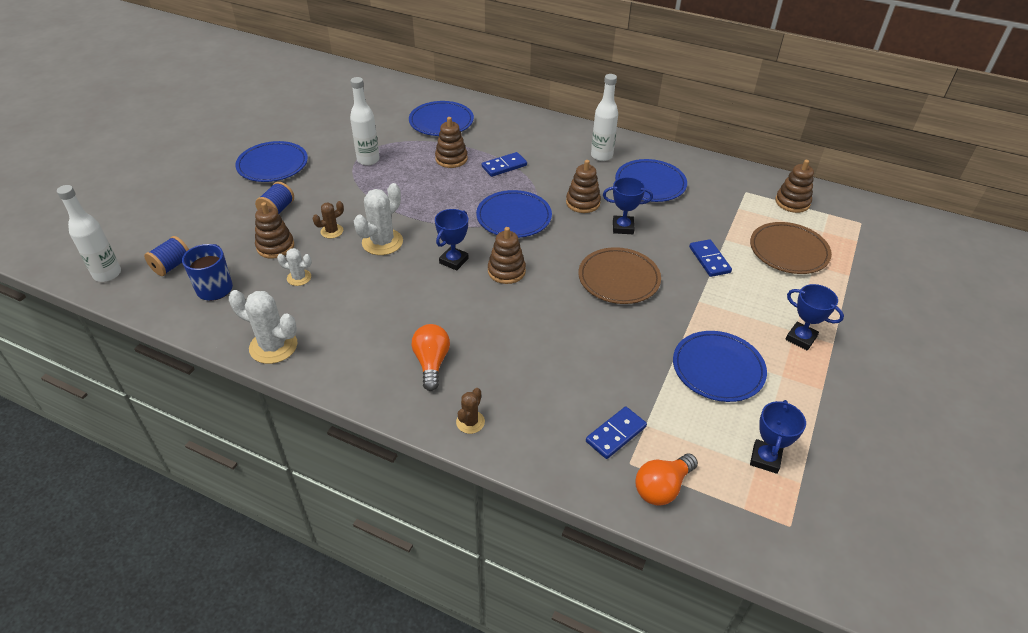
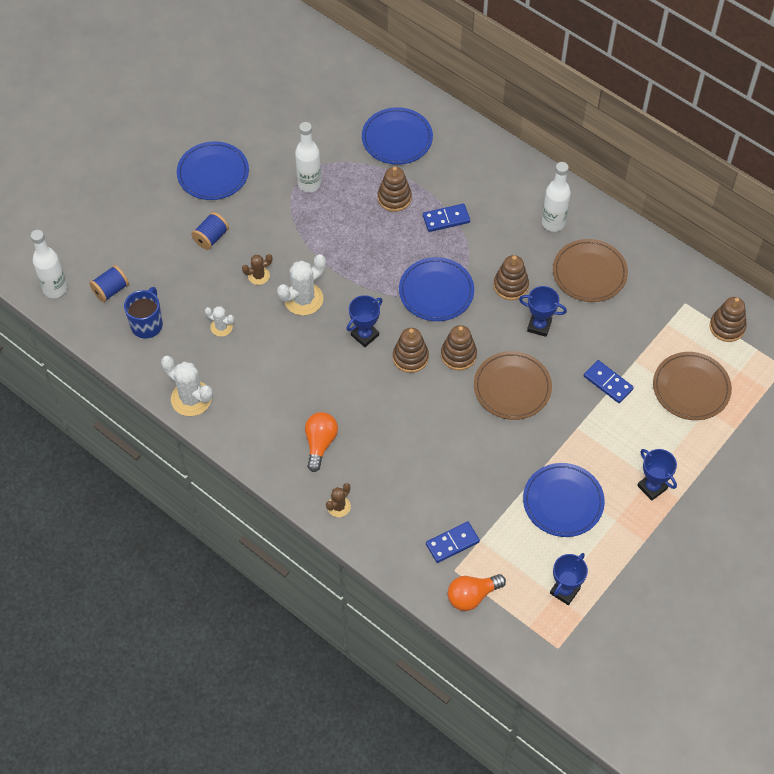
camera: 15 degrees right, 15 degrees up
brown stacking toy [255,202,294,259] -> brown stacking toy moved to [441,325,477,370]
blue plate [615,159,687,202] -> brown plate [553,239,628,302]
blue domino [689,239,732,277] -> blue domino turned 45 degrees counterclockwise [584,360,634,403]

